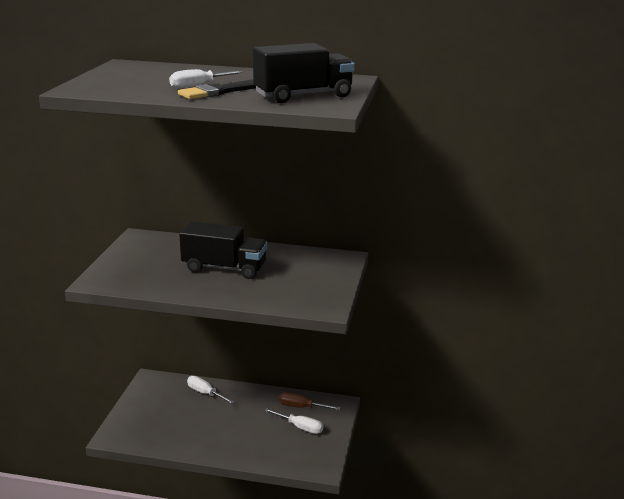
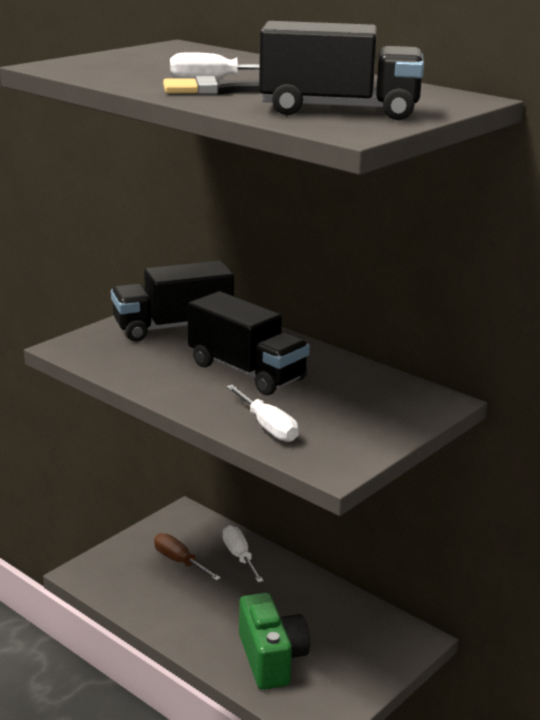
camera: 30 degrees right, 0 degrees up
white screwdriver [264,408,323,434] -> white screwdriver moved to [226,384,299,442]
brown screwdriver [279,392,341,410] -> brown screwdriver moved to [154,533,221,581]
none -> black truck [111,260,234,342]
none -> green camera [239,593,310,690]

